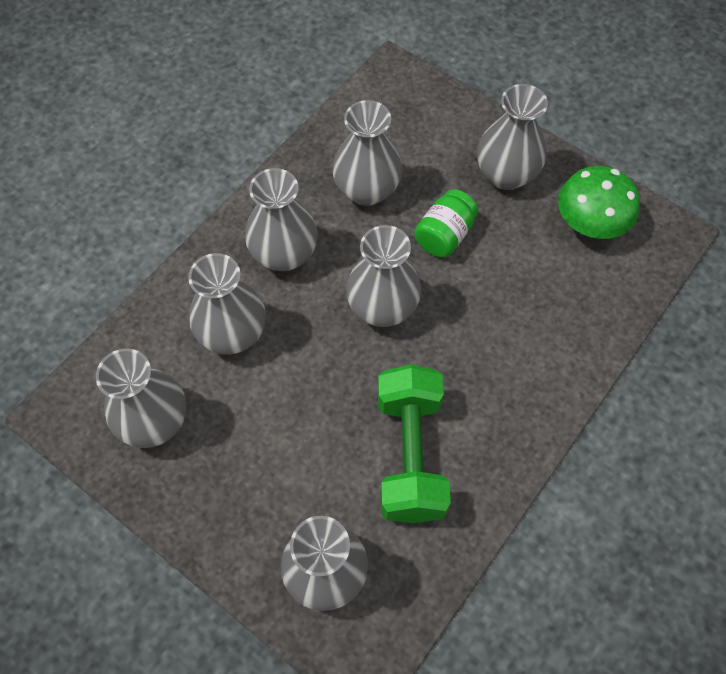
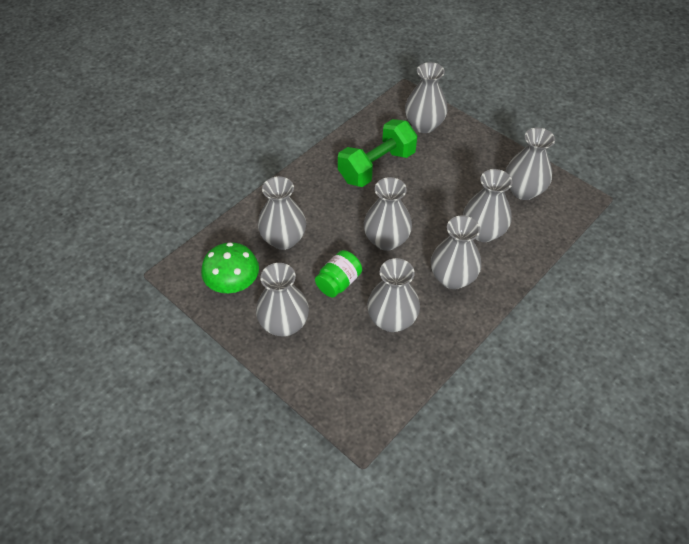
camera: 175 degrees left, 10 degrees down
green dumbbell [378,364,451,523] -> green dumbbell turned 45 degrees clockwise [338,119,417,187]
none -> grey vase [258,176,306,250]

